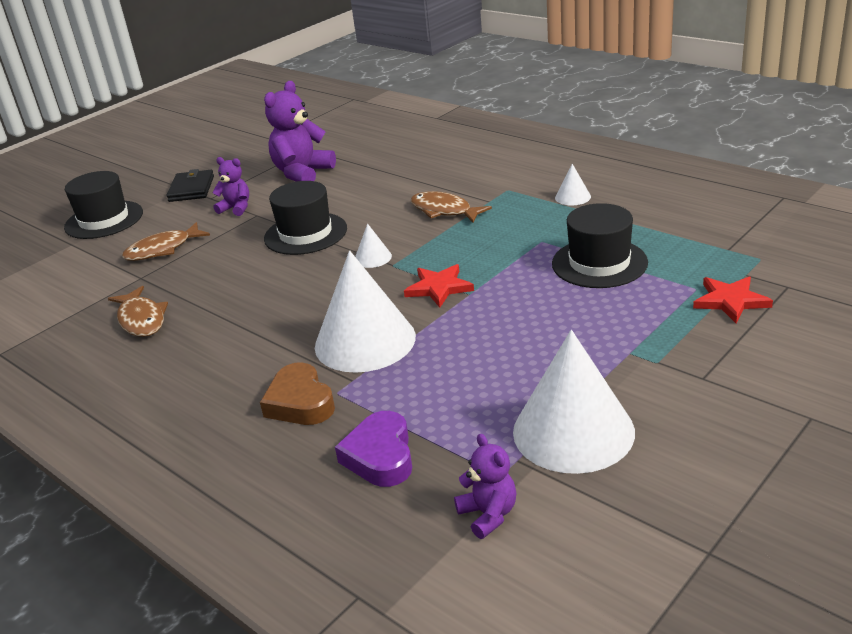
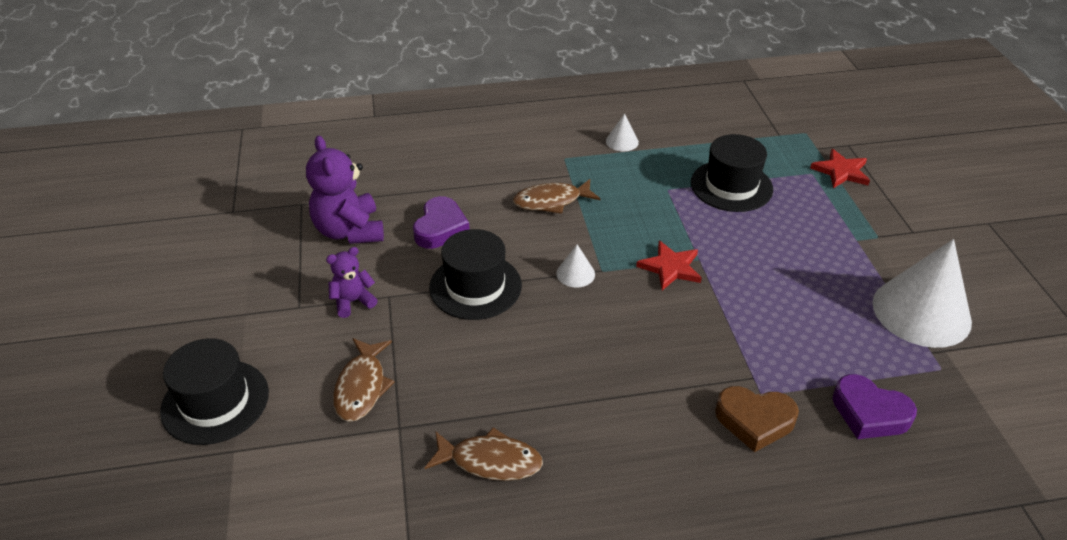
camera: 55 degrees left, 10 degrees up
black wallet [166,169,214,202] -> none
white cone [315,250,416,373] -> none
purple teddy bear [454,434,516,539] -> none
none -> purple heart [413,196,470,249]

